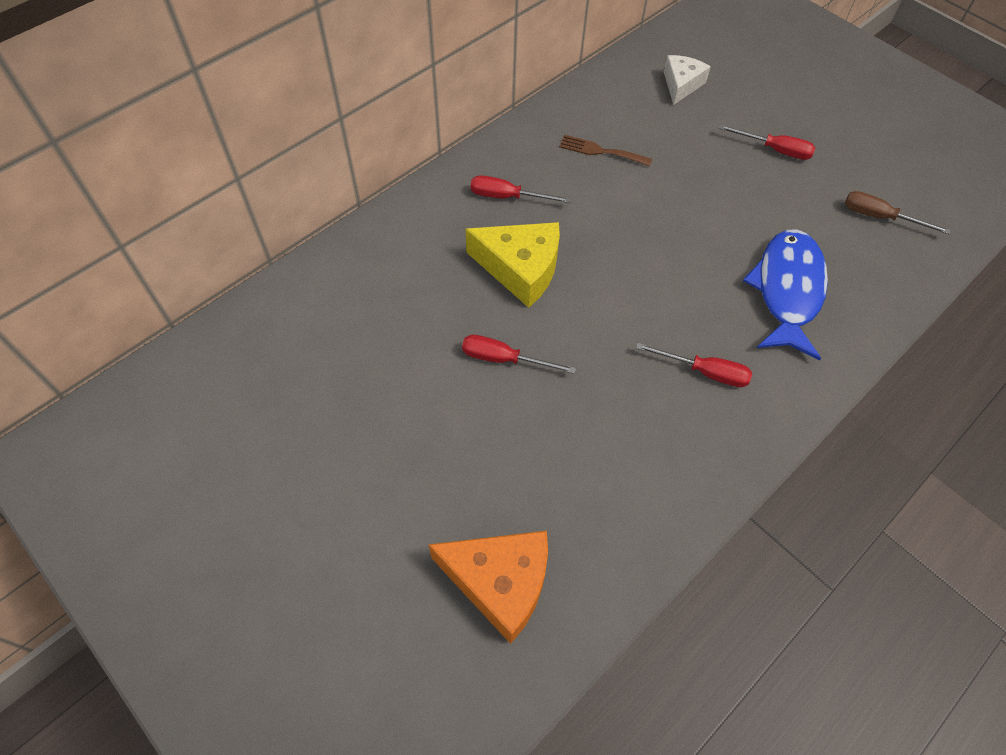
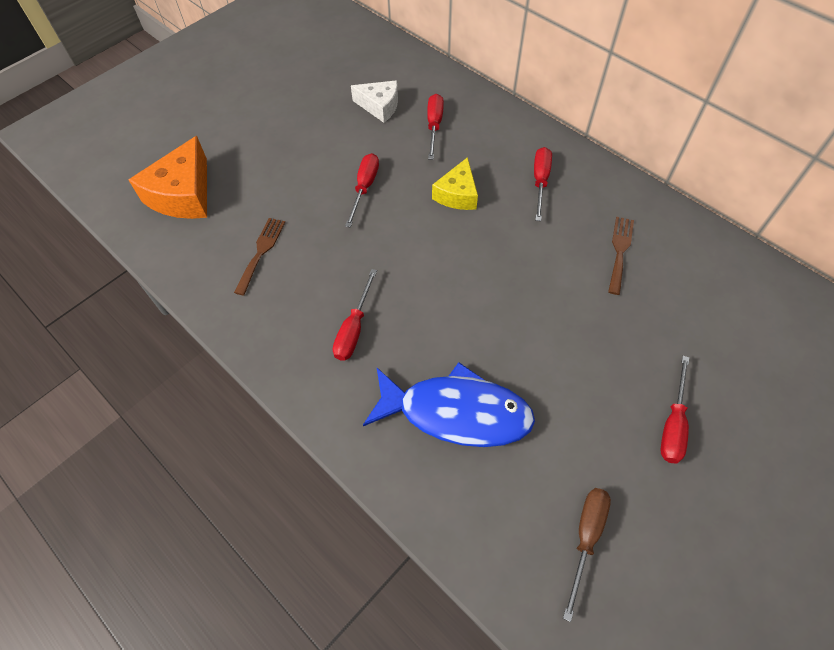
camera: 90 degrees right, 0 degrees up
yellow cheese [466,222,560,308] -> yellow cheese [432,157,478,210], size x0.63
white cheese [664,55,711,105] -> white cheese moved to [351,80,398,123]
none -> brown fork [234,218,285,296]
none -> red screwdriver [427,94,444,160]

